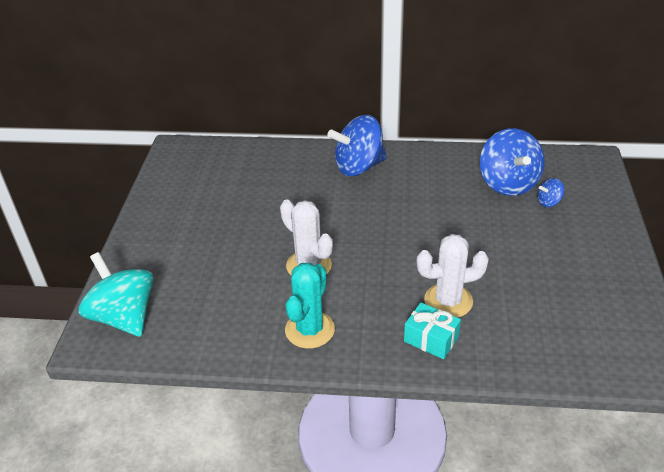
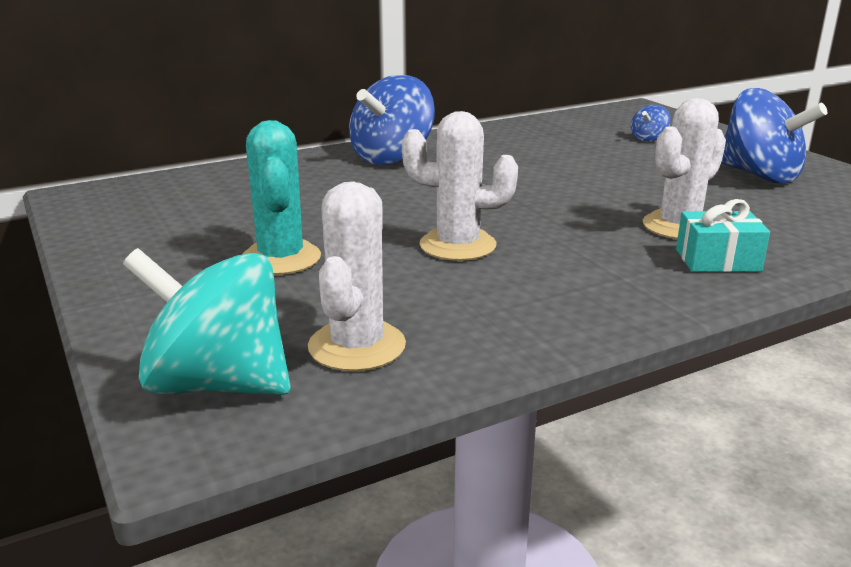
camera: 35 degrees left, 15 degrees down
turquoise cactus [285,263,335,349] -> turquoise cactus moved to [242,120,321,275]
blue spinning top [480,128,545,196] -> blue spinning top moved to [721,88,827,184]
none -> white cactus [308,181,406,371]

